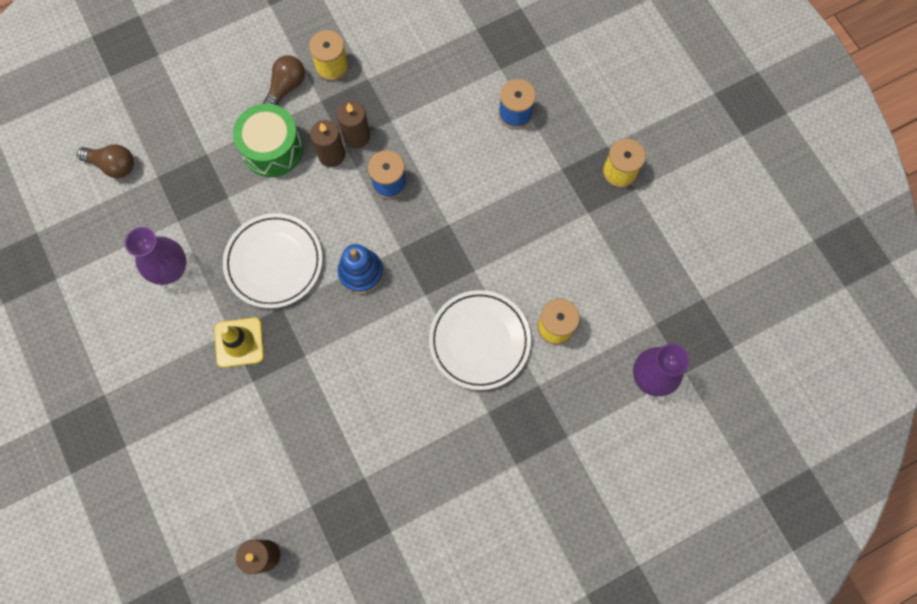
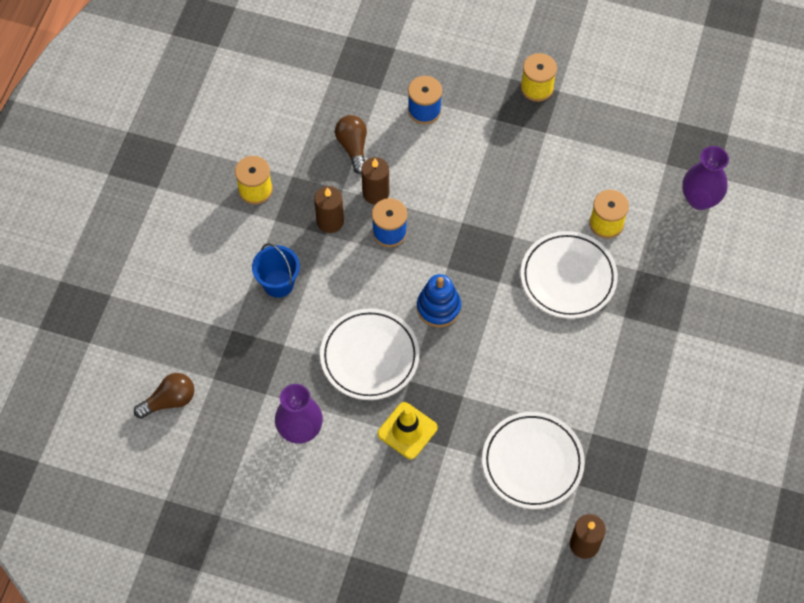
camera: 45 degrees left, 10 degrees down
green drum [233,104,303,177] -> blue bucket [252,243,300,298]
brown light bulb [262,55,305,105] -> brown light bulb moved to [335,115,367,174]
brown candle [310,120,345,167] -> brown candle moved to [361,157,389,204]
none -> white plate [482,412,585,509]

